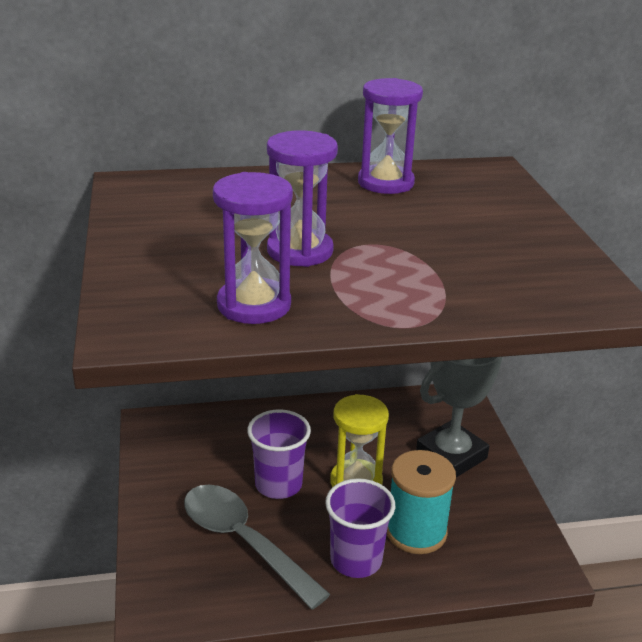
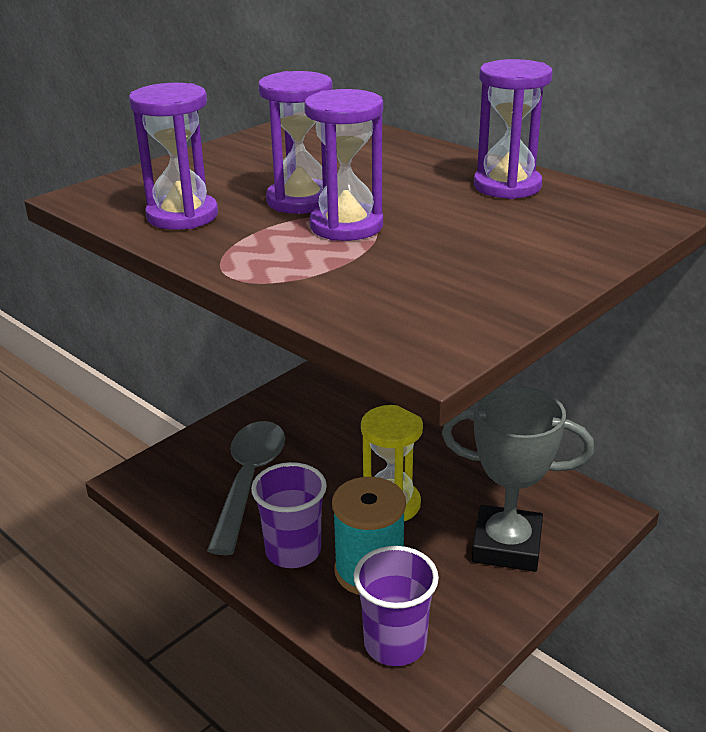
camera: 55 degrees right, 0 degrees up
purple cup [247,410,311,499] -> purple cup moved to [354,546,439,666]
none -> purple hourglass [304,89,383,241]

